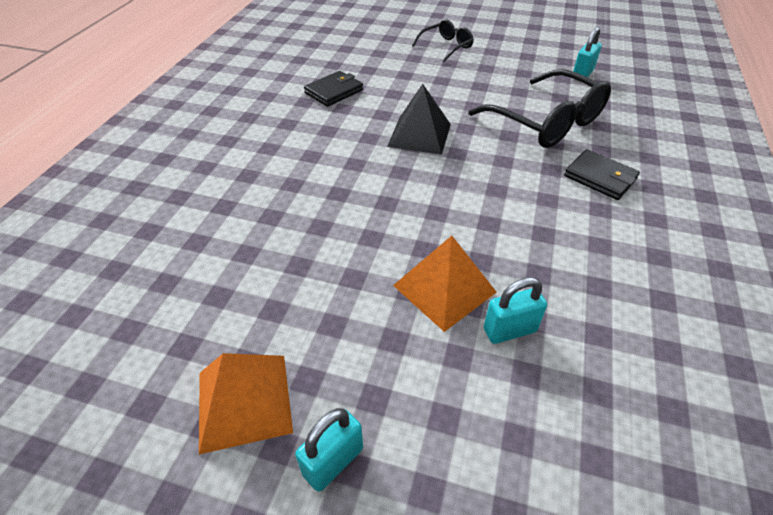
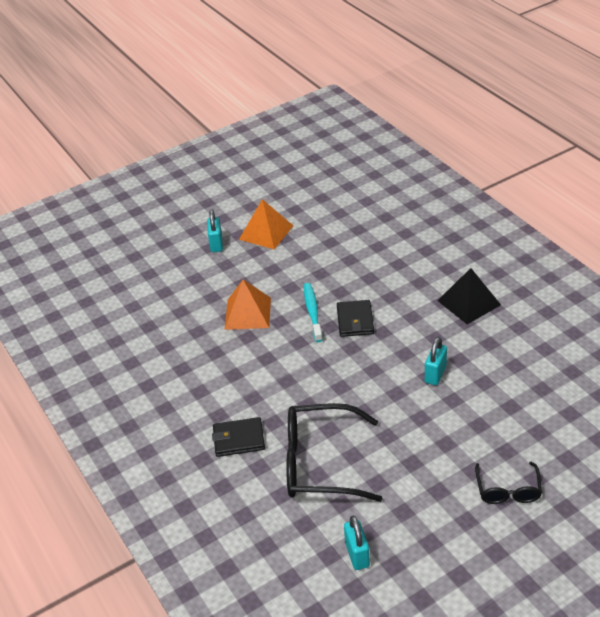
camera: 135 degrees right, 5 degrees down
black wallet [304,71,363,107] -> black wallet moved to [337,300,374,337]
black pyramid [387,84,451,155] -> black pyramid moved to [438,268,501,324]
turquoise padlock [484,277,547,344] -> turquoise padlock moved to [425,337,447,385]
none -> turquoise toothbrush [304,283,323,342]

